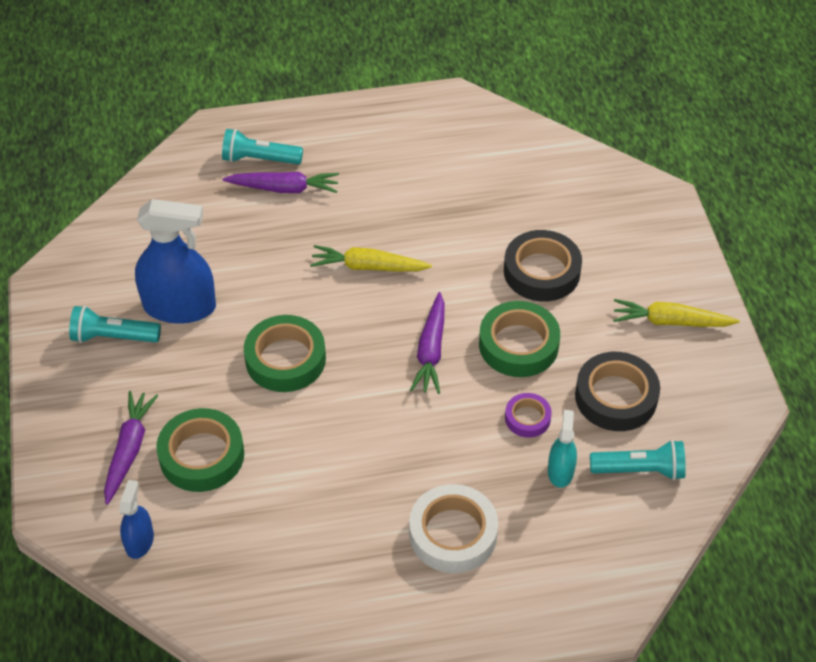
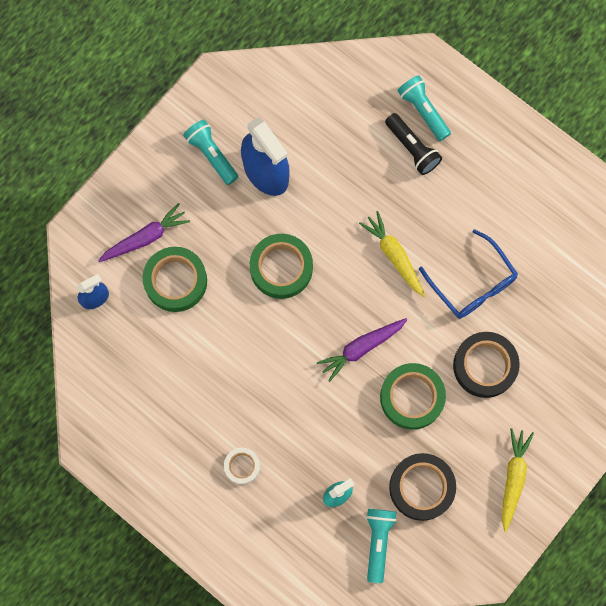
camera: 50 degrees right, 25 degrees up
purple carrot [223,172,339,193] -> black flashlight [385,113,442,175]
white tape [409,484,498,573] -> white tape [224,448,260,484], size x0.55
purple tape [505,393,552,438] -> none
turquoise flashlight [590,440,686,480] -> turquoise flashlight turned 135 degrees counterclockwise [366,509,397,583]
yellow carrot [613,299,740,327] -> yellow carrot turned 45 degrees clockwise [502,428,534,532]
none -> blue glasses [419,229,518,319]

